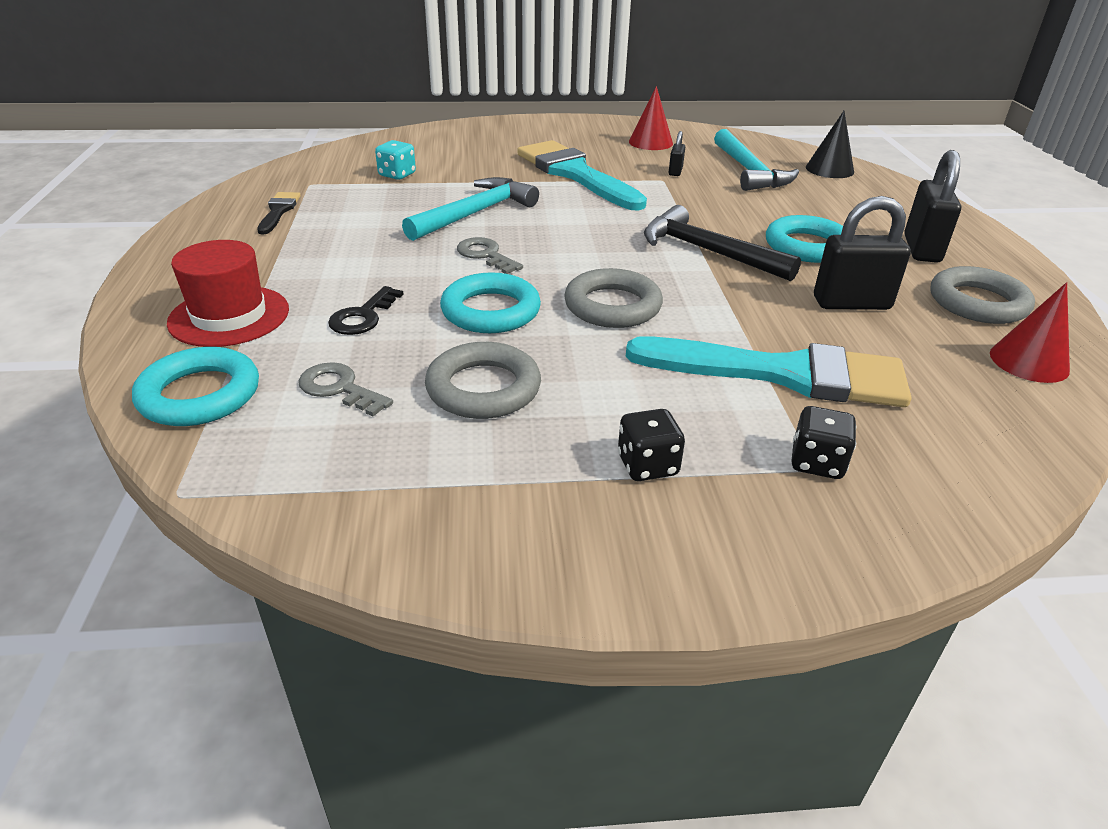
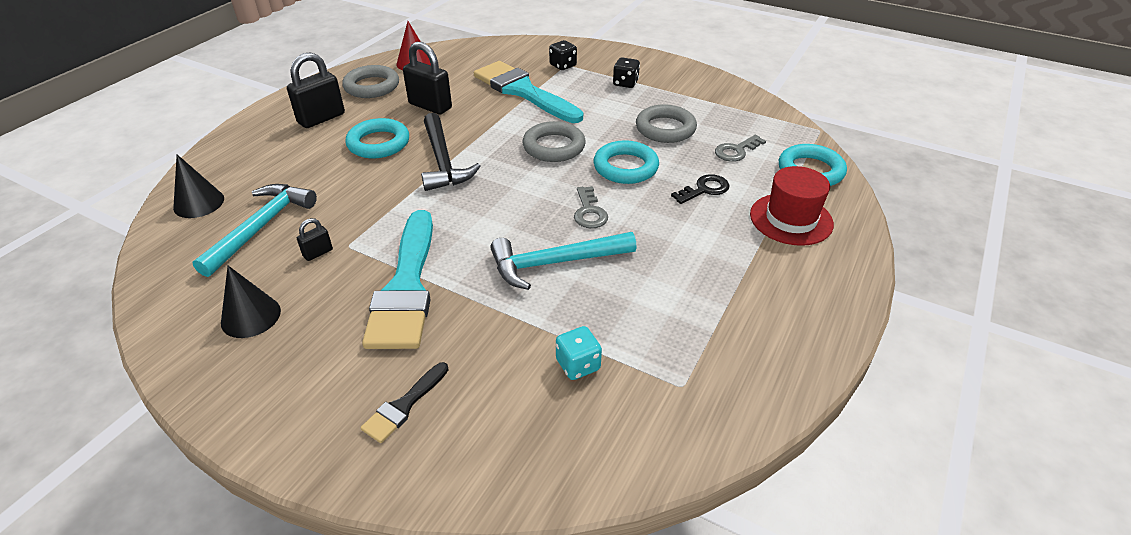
camera: 145 degrees left, 5 degrees up
black brush [257,192,301,234] -> black brush moved to [360,362,449,443]
grey key [298,362,393,416] -> grey key turned 75 degrees clockwise [715,135,766,162]
red cone [629,86,673,150] -> black cone [221,266,281,338]

